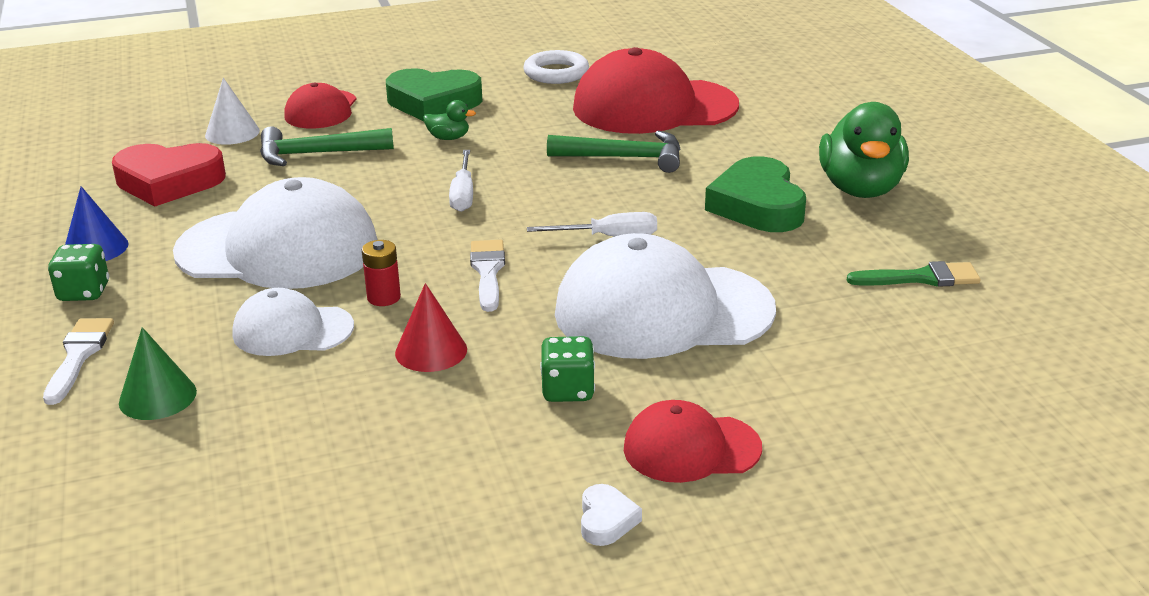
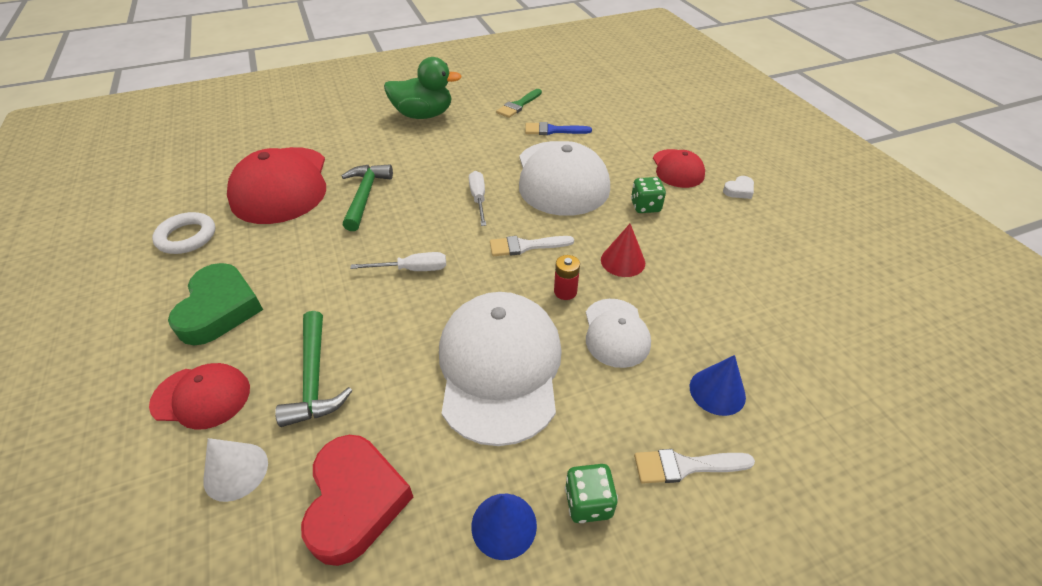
camera: 95 degrees left, 15 degrees up
green cone [119,327,197,420] -> blue cone [690,355,746,416]
green duck [424,100,476,140] -> none
white heart [581,484,642,546] -> white heart turned 150 degrees clockwise [723,176,754,199]
green heart [705,157,806,232] -> none
green brush [847,261,981,287] -> green brush turned 135 degrees counterclockwise [496,89,542,118]
none -> blue brush [525,122,592,135]

